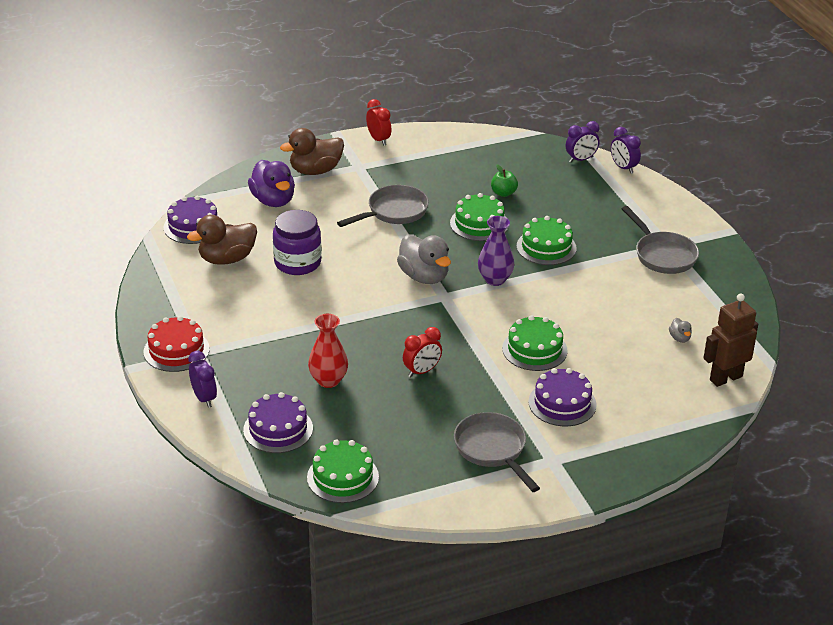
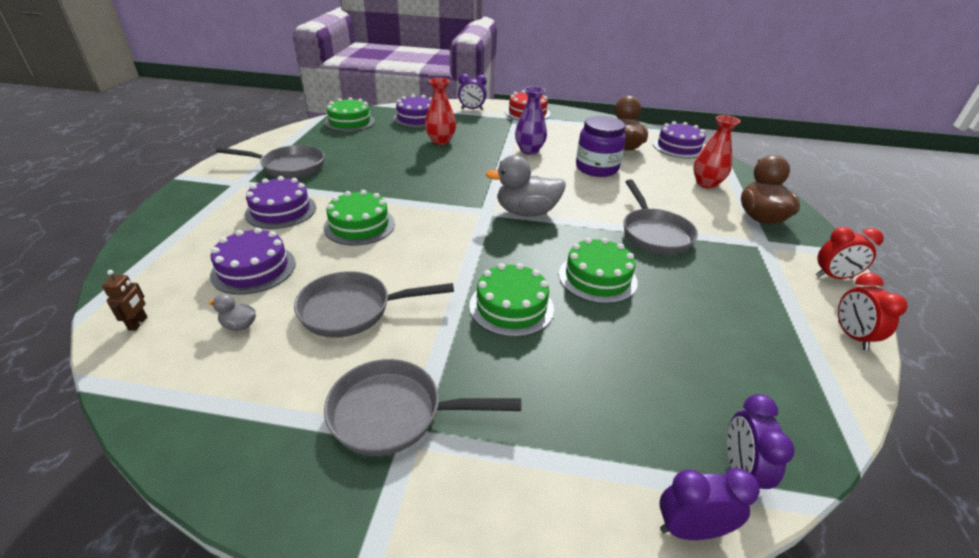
camera: 120 degrees right, 0 degrees up
purple duck [248,160,295,207] -> red vase [693,115,740,189]
red clock [403,327,442,377] -> red clock moved to [838,273,908,350]
purple vase [478,216,515,286] -> purple vase moved to [515,86,547,155]
green apple [491,165,518,197] -> none
brown robot [703,293,758,387] -> brown robot [102,270,147,331], size x0.46
none -> purple cake [210,228,295,295]
none -> grey pan [294,271,454,338]

